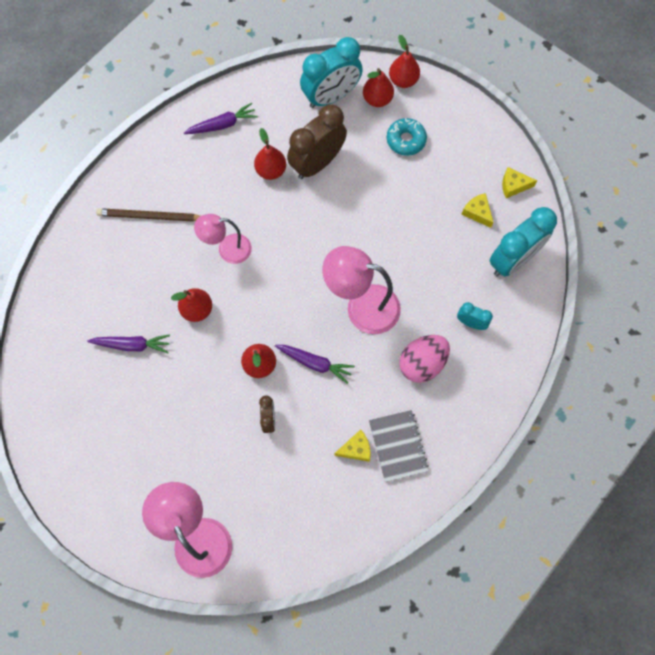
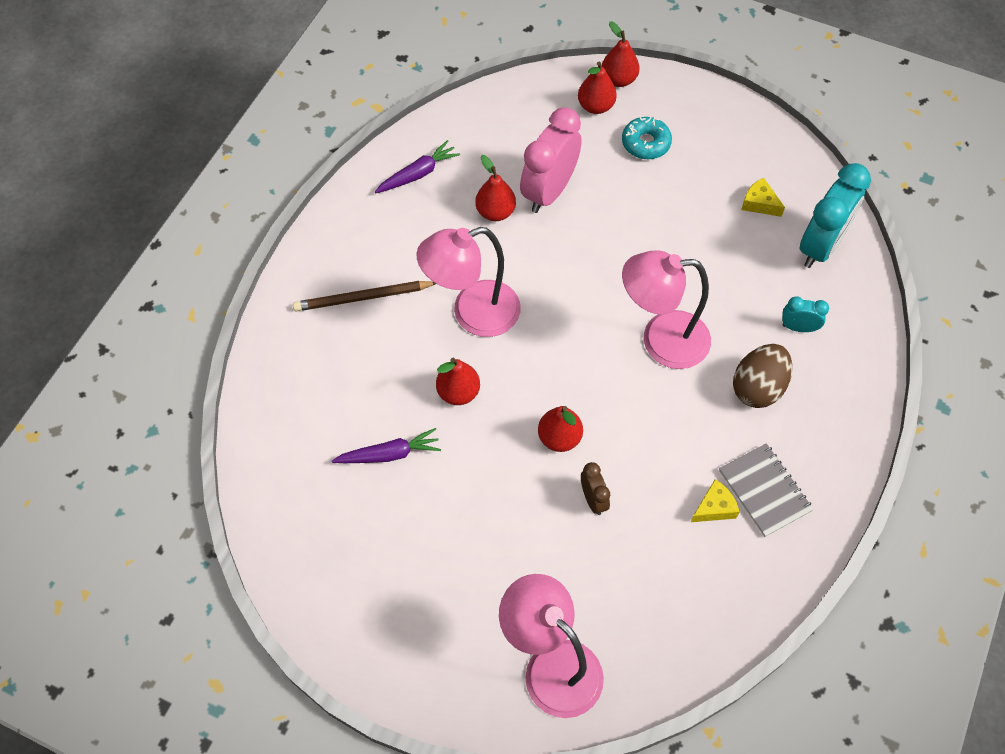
camera: 15 degrees left, 10 degrees down
pink lamp [194,214,252,264] -> pink lamp [416,227,521,337], size x1.57
purple carrot [275,345,355,384] -> none
brown clock [287,104,347,179] -> pink clock [520,107,582,213]
turquoise clock [300,37,363,108] -> none
pink egg [399,335,450,383] -> brown egg [733,344,792,408]
yellow cheese [502,167,537,198] -> none

